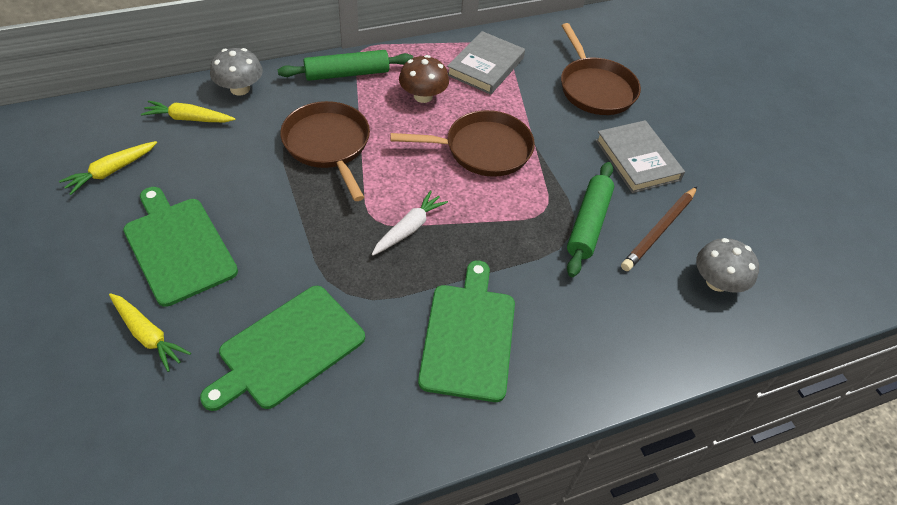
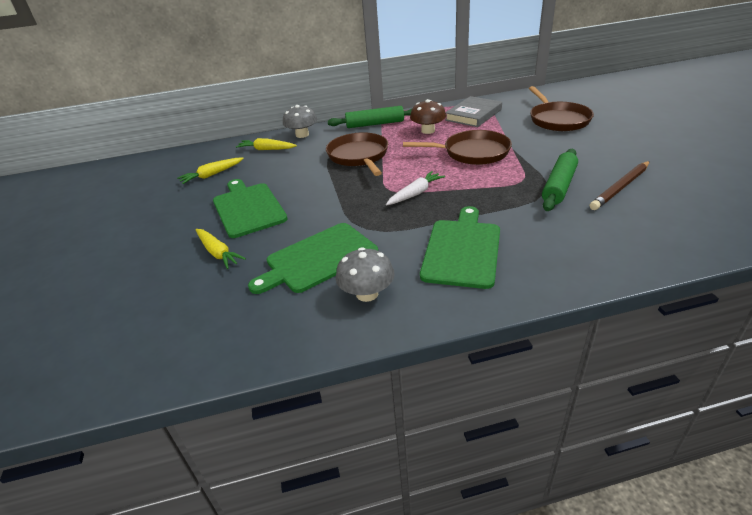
camera: 15 degrees right, 15 degrees down
grey book [595,120,685,193] -> none
grey mushroom [696,238,759,293] -> grey mushroom moved to [336,247,395,302]

